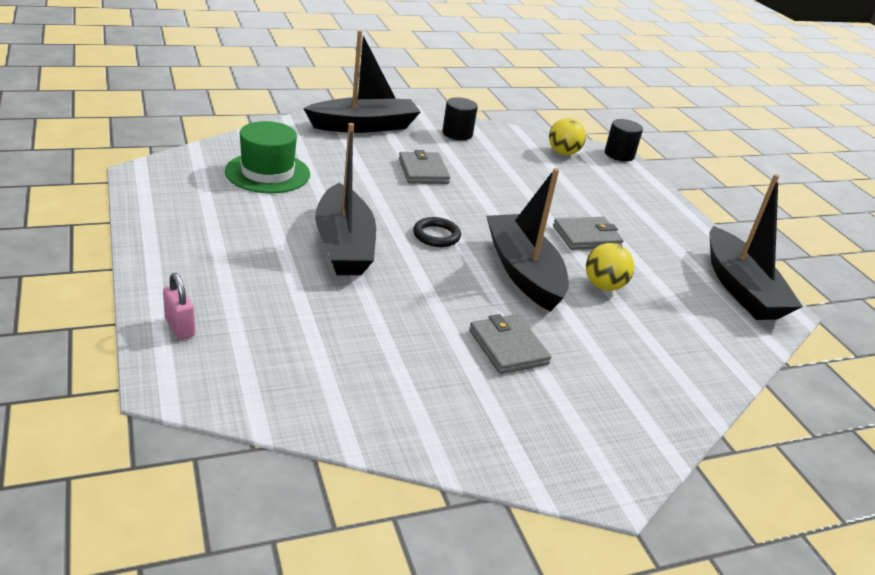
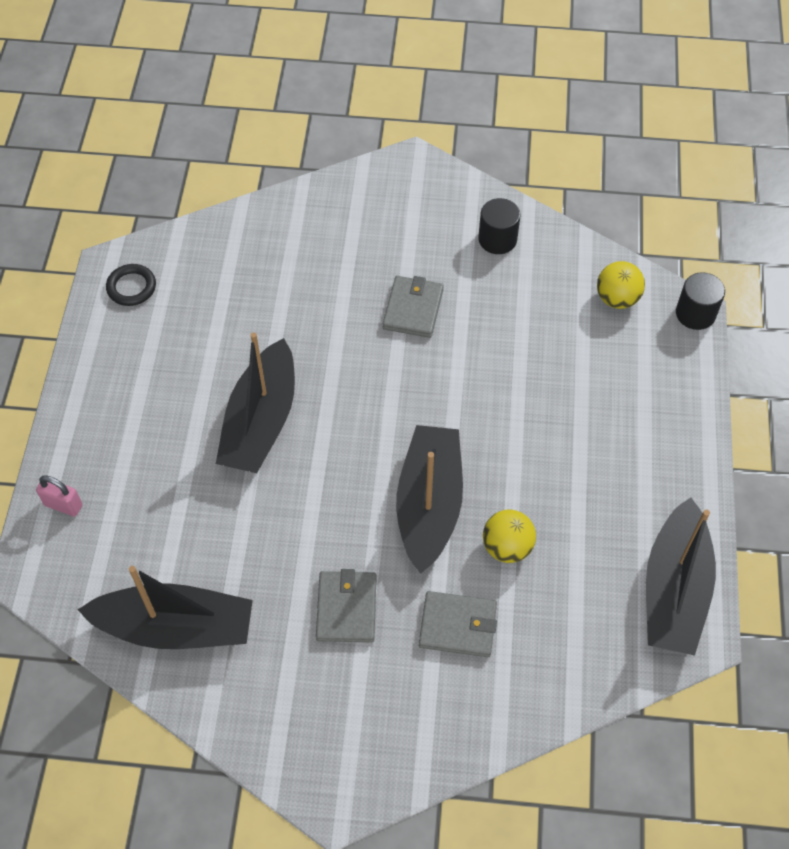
camera: 30 degrees right, 25 degrees up
pink padlock [163,273,195,340] -> pink padlock turned 60 degrees counterclockwise [36,475,83,517]
green hat [225,121,310,193] -> none
black boat [303,30,421,133] -> black boat moved to [78,566,253,649]
black ring [413,217,461,247] -> black ring moved to [106,264,156,306]
grey wallet [553,217,624,250] -> grey wallet moved to [419,591,497,657]

